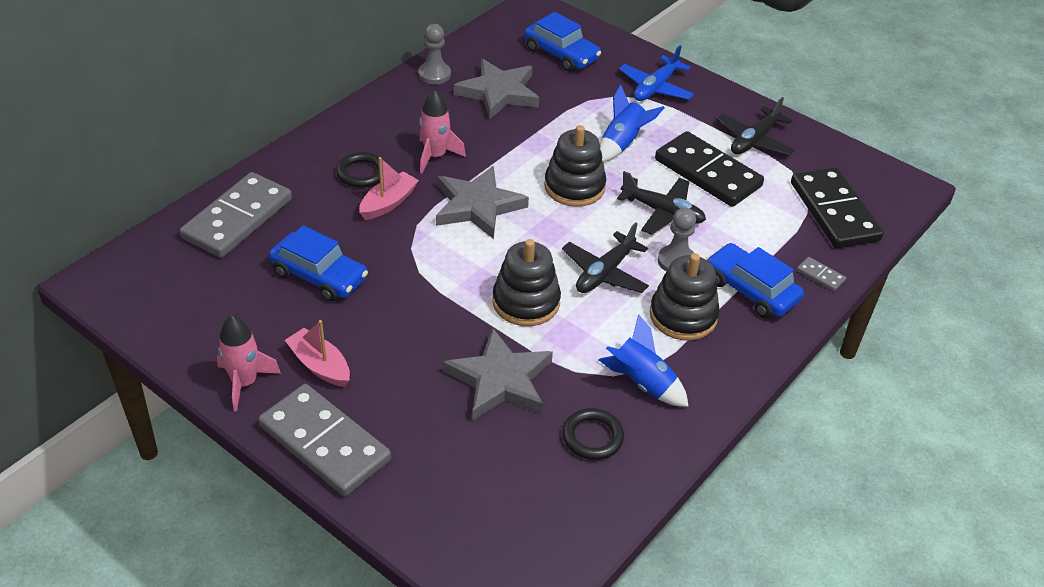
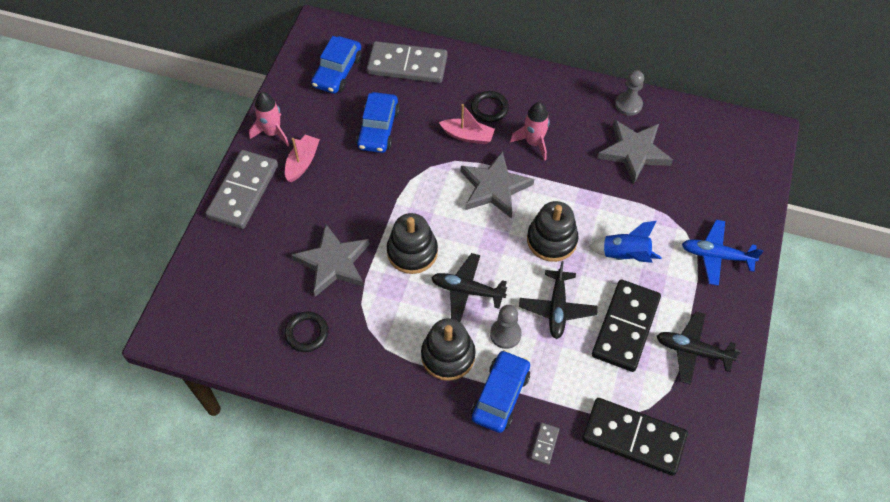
camera: 70 degrees right, 15 degrees up
blue car [524,12,601,72] -> blue car moved to [311,36,362,94]
blue rocket [599,314,689,407] -> none
black domino [791,167,884,249] -> black domino turned 60 degrees clockwise [582,398,688,476]

